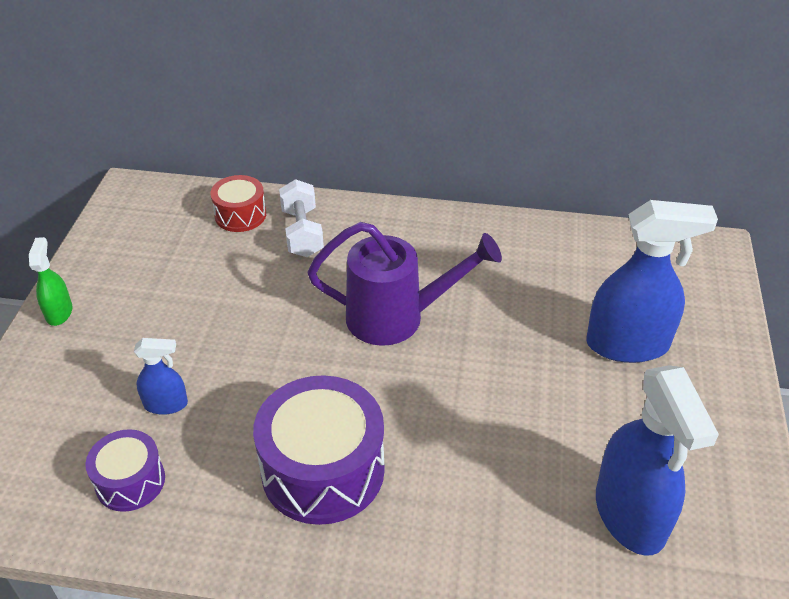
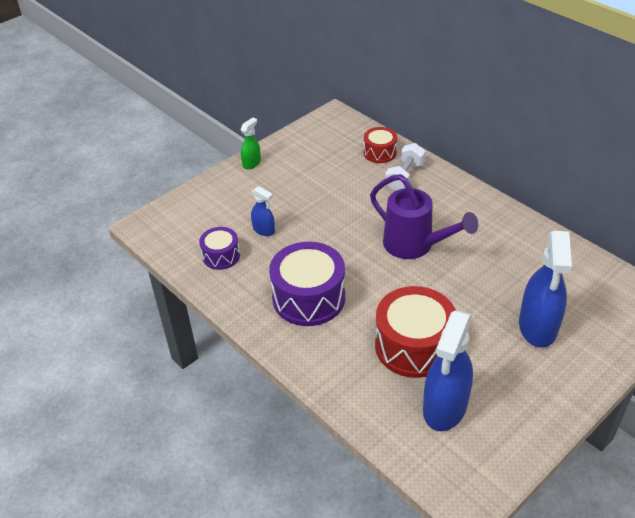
camera: 40 degrees right, 0 degrees up
blue spray bottle [586,200,718,363] -> blue spray bottle turned 60 degrees clockwise [519,231,572,348]
none -> red drum [375,286,456,378]

